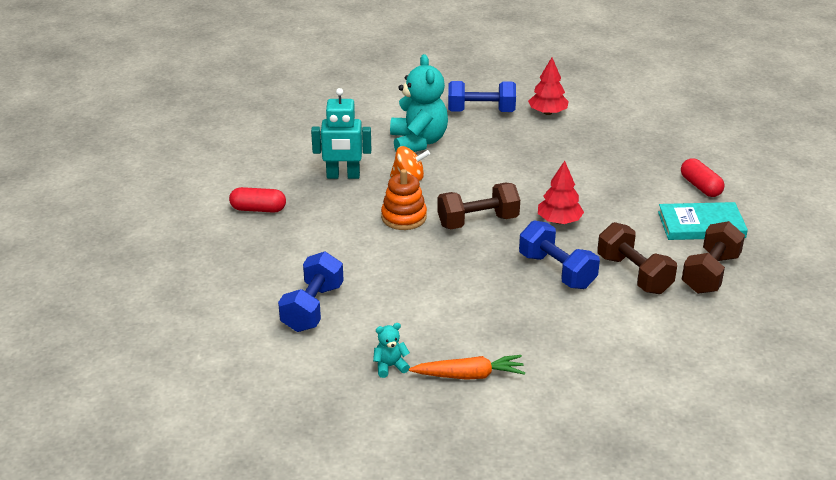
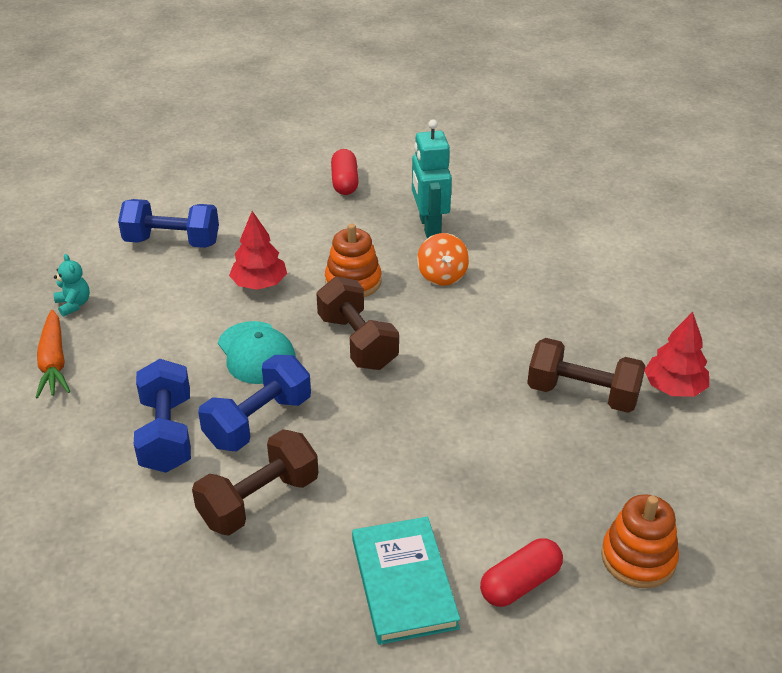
camera: 80 degrees right, 5 degrees up
turquoise teddy bear [390,54,448,152] -> none
blue dumbbell [448,81,516,112] -> blue dumbbell moved to [134,359,191,473]
red tree [538,161,584,224] -> red tree moved to [229,211,287,290]
brown dumbbell [682,221,745,294] -> brown dumbbell moved to [527,338,646,413]
none -> turquoise cap [218,321,296,384]
none -> orange stacking toy [601,494,679,588]

